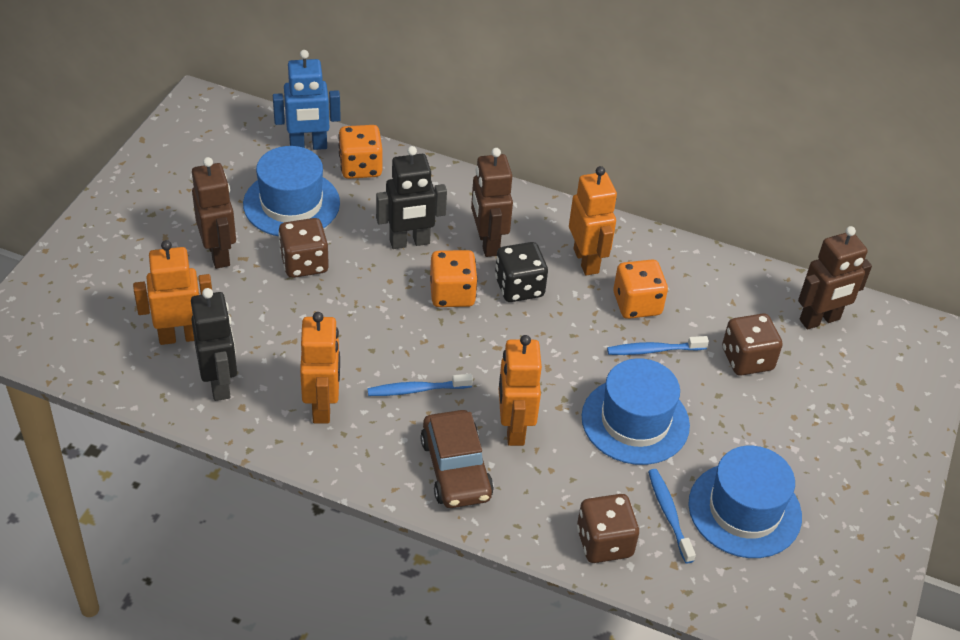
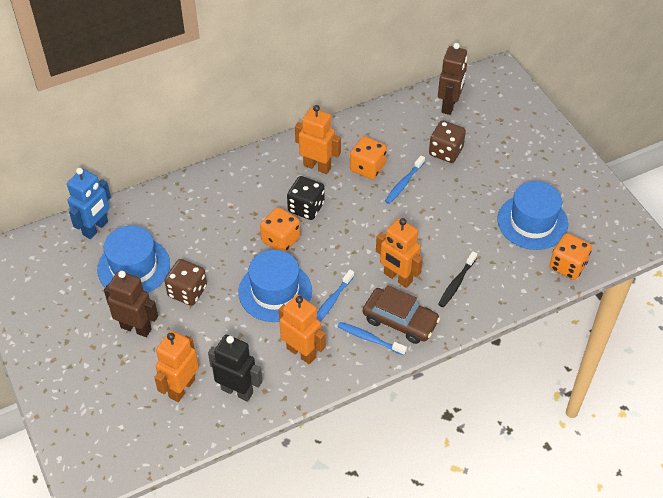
camera: 45 degrees left, 5 degrees up
orange dice [338,125,383,179] -> orange dice moved to [549,233,592,280]
black robot [376,146,447,249] -> none
brown robot [471,148,513,257] -> none
brown dice [577,494,639,563] -> none
blue hat [582,358,690,465] -> blue hat moved to [238,250,312,322]
blue toothbrush [648,469,696,563] -> blue toothbrush moved to [337,322,407,355]
none -> black toothbrush [438,251,477,307]

